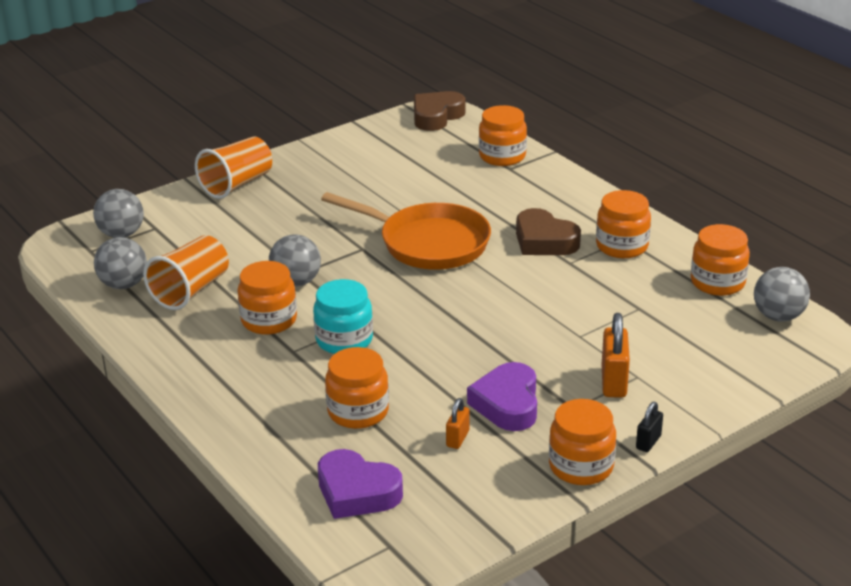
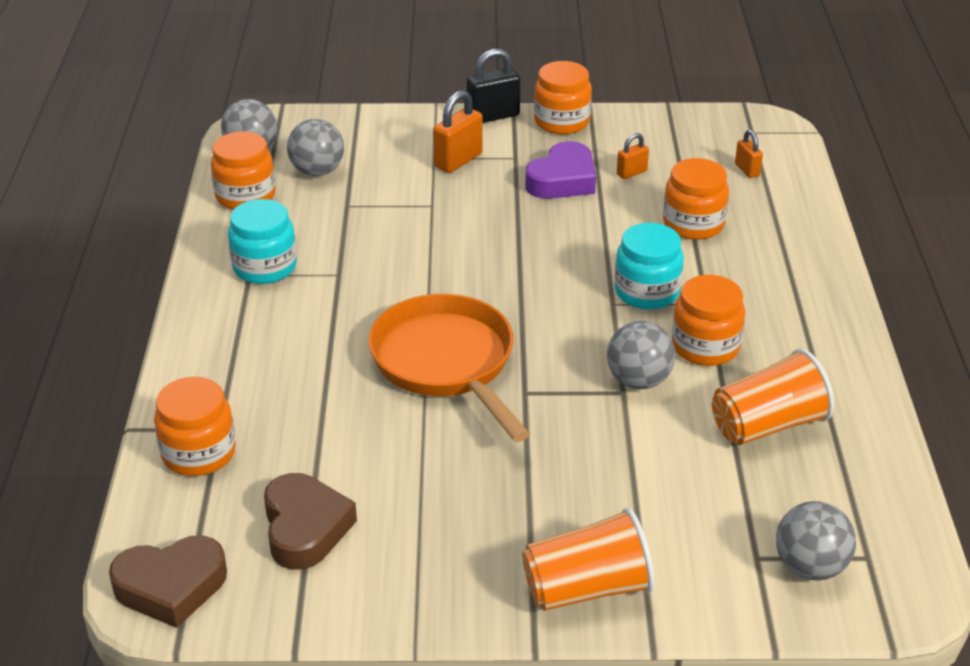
camera: 145 degrees left, 5 degrees up
grey ball [94,237,147,289] -> grey ball moved to [287,119,344,176]
purple heart [318,449,403,519] -> orange padlock [735,129,763,178]
brown heart [516,208,581,255] -> brown heart moved to [264,473,357,570]
orange jar [596,190,651,258] -> turquoise jar [228,199,297,284]
black padlock [636,402,663,452] -> black padlock [467,49,520,123], size x1.73

